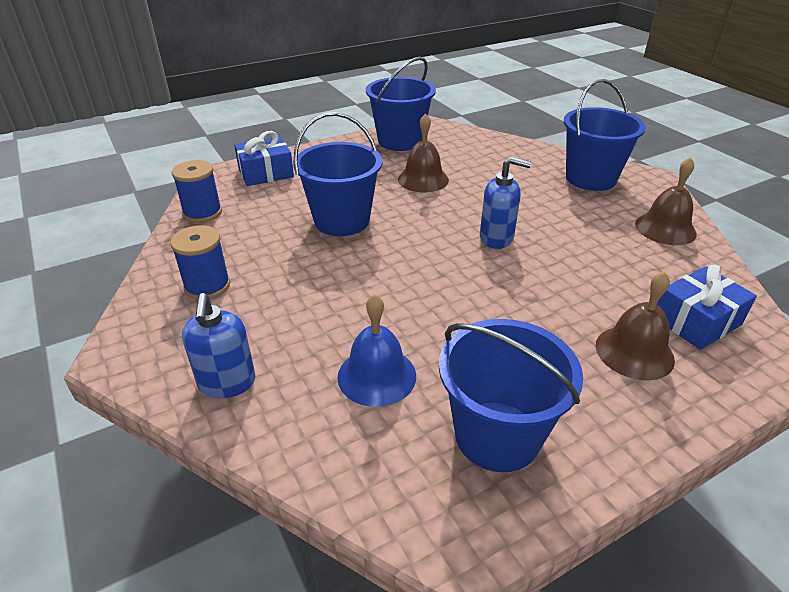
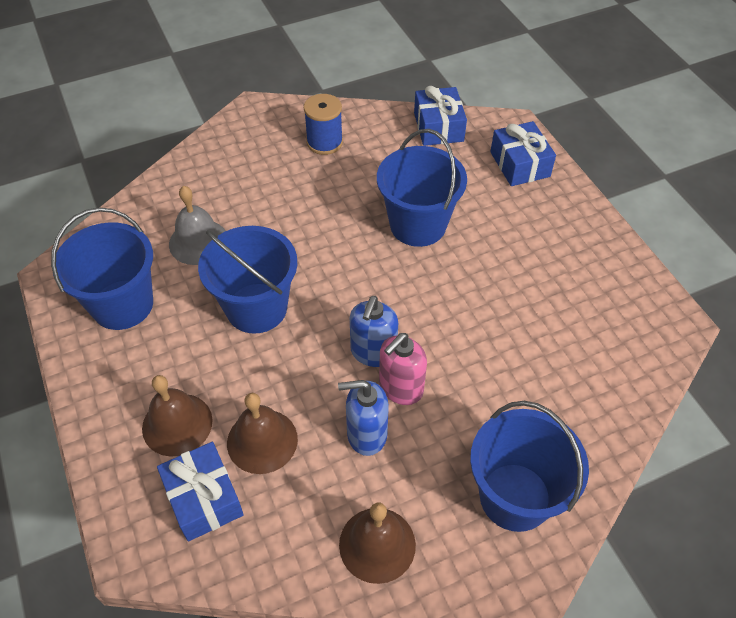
camera: 95 degrees right, 15 degrees up
blue spool [171,160,222,223] -> blue gift [414,86,467,146]
blue soap dispenser [182,293,255,398] -> blue soap dispenser moved to [338,380,389,456]
blue bell [337,294,416,407] -> grey bell [169,186,226,265]
blue bucket [366,57,436,151] -> blue bucket moved to [198,226,297,334]
brown bell [398,113,449,192] -> brown bell moved to [227,393,298,474]
none -> pink soap dispenser [379,333,427,405]

